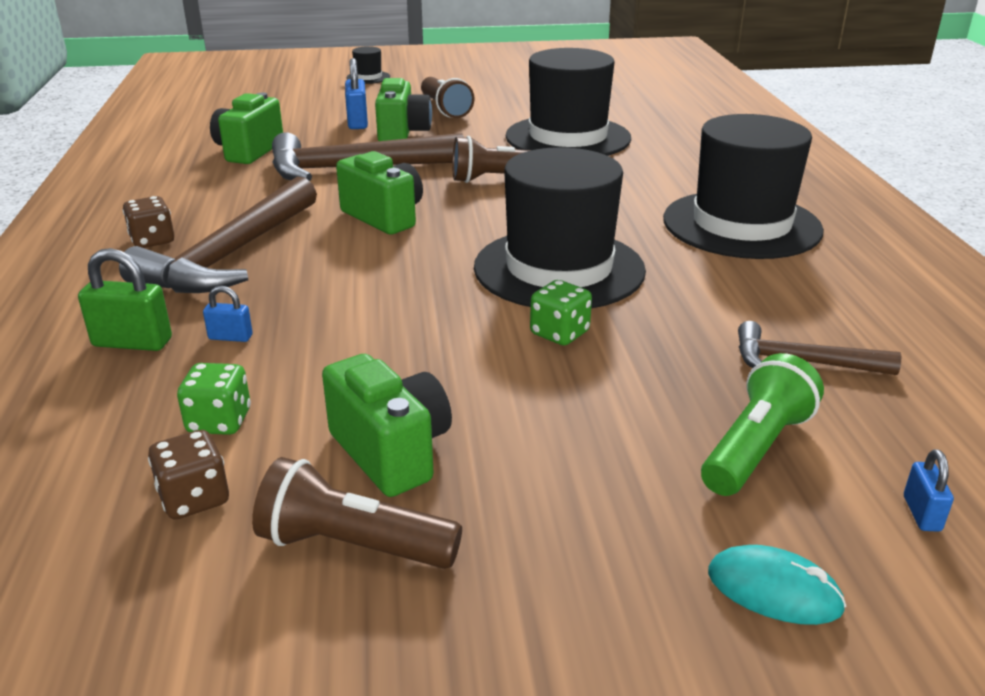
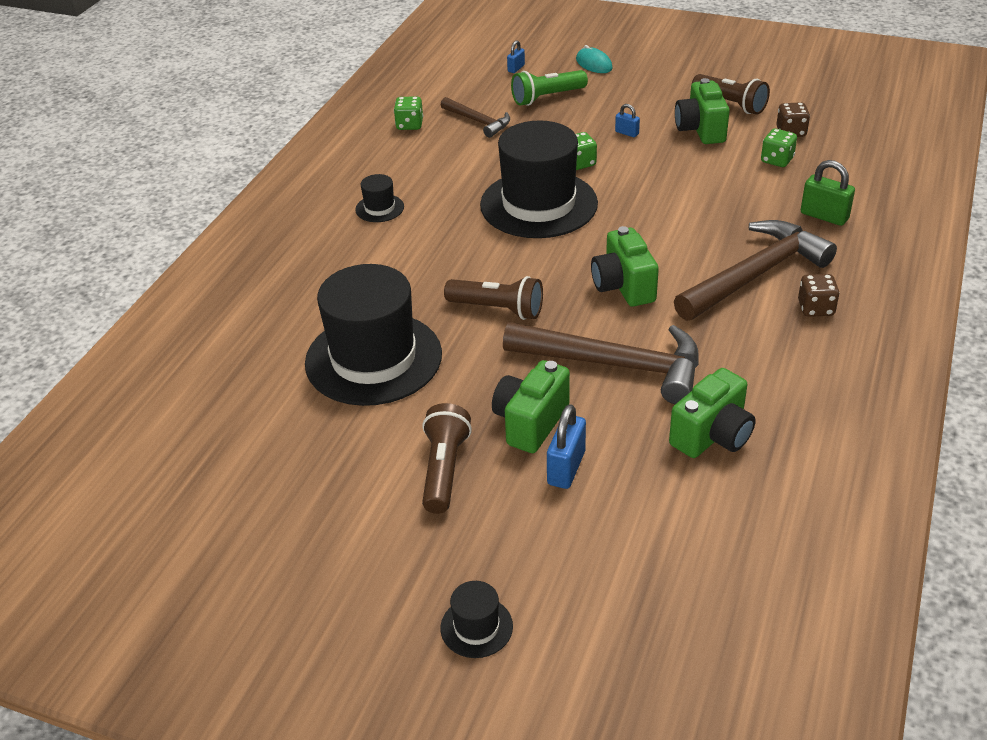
camera: 150 degrees left, 10 degrees up
blue padlock [203,286,253,342] -> blue padlock moved to [615,104,640,137]
black hat [663,114,824,259] -> black hat [355,174,404,222], size x0.42
none -> green dice [394,96,423,130]

